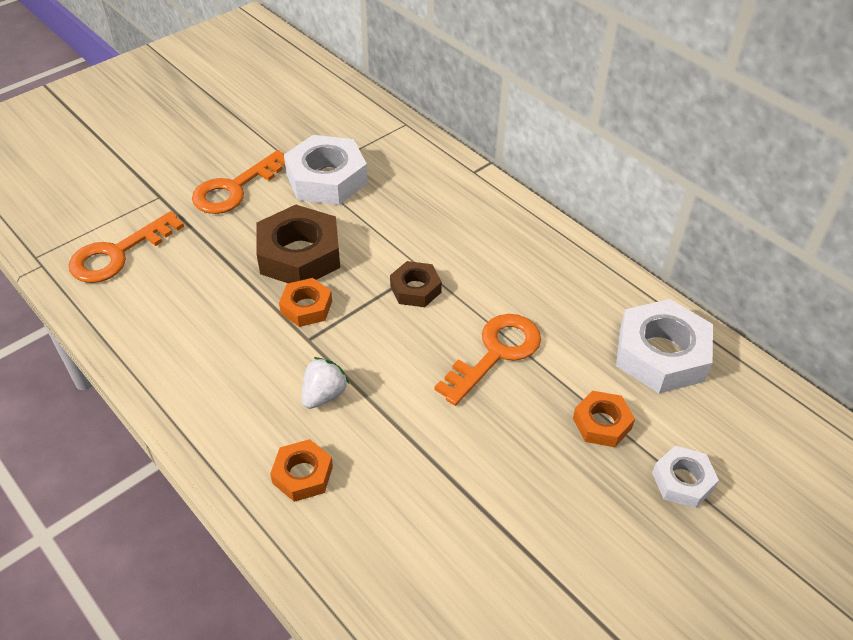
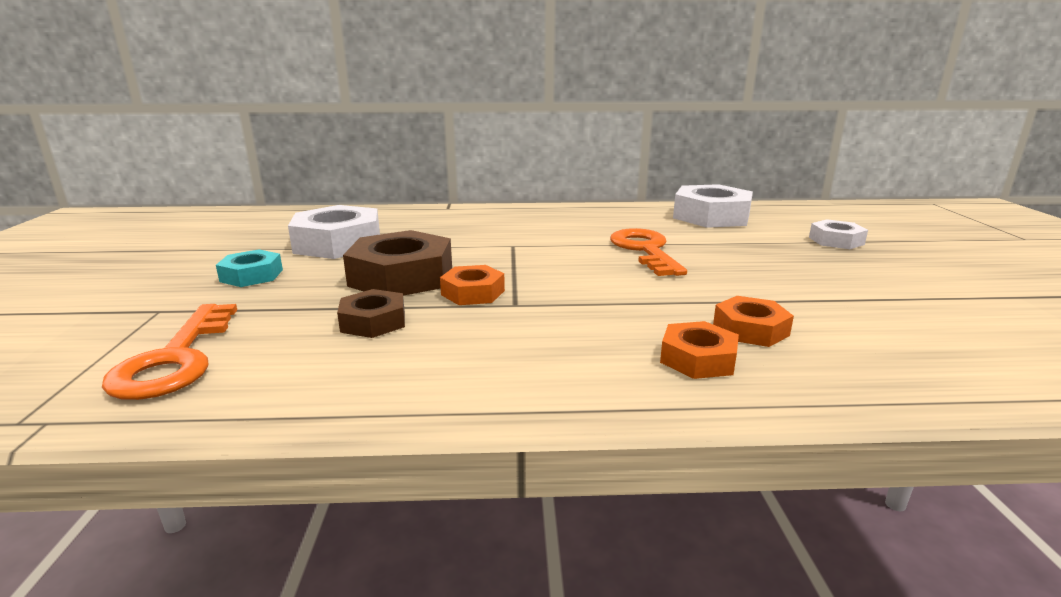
camera: 50 degrees left, 25 degrees down
orange key [192,150,285,214] -> turquoise nut [216,249,283,287]
white strawberry [302,357,349,409] -> none
brown nut [390,261,442,307] -> brown nut moved to [337,289,405,338]
orange nut [573,391,635,447] -> orange nut moved to [713,296,794,347]

